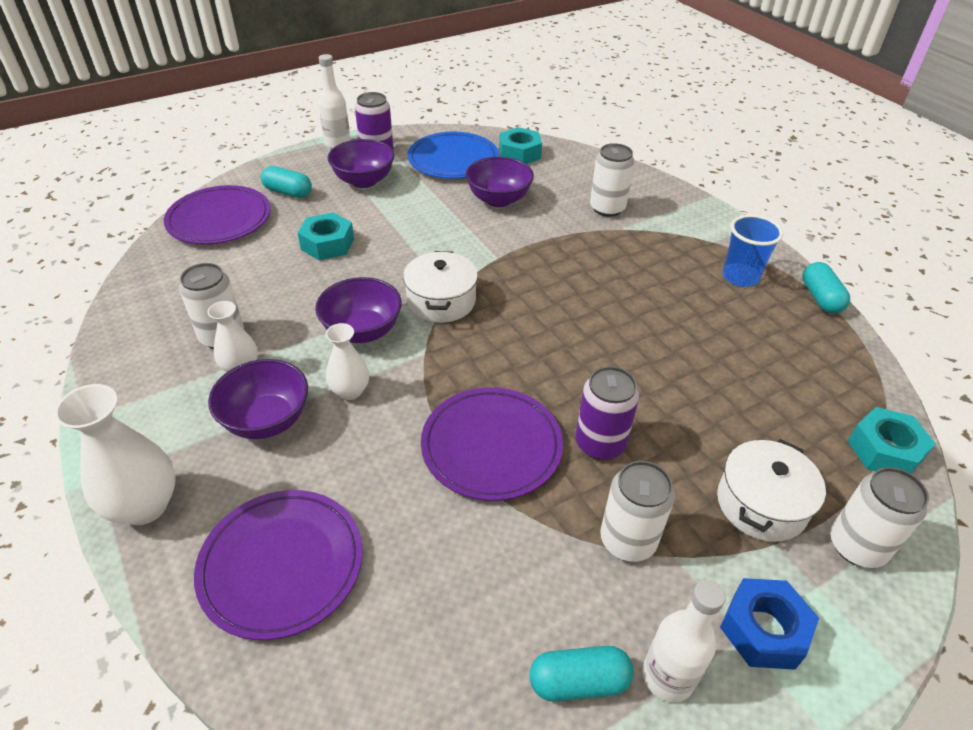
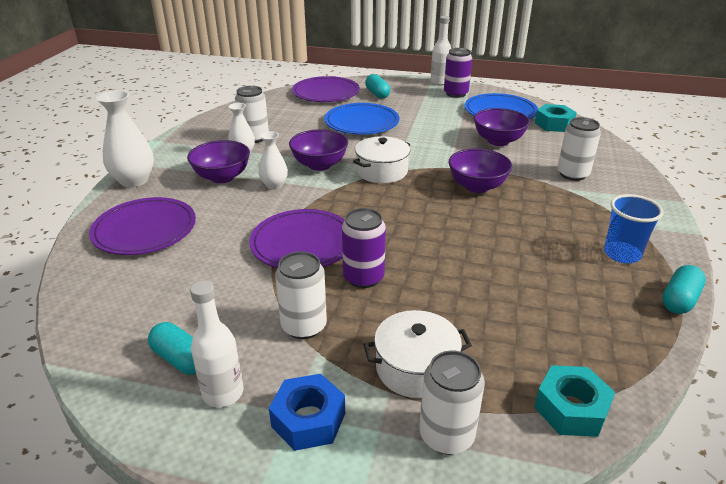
camera: 45 degrees right, 10 degrees down
turquoise nut [298,212,354,261] -> blue plate [324,103,400,135]
purple bowl [327,139,394,188] -> purple bowl moved to [448,148,512,193]

